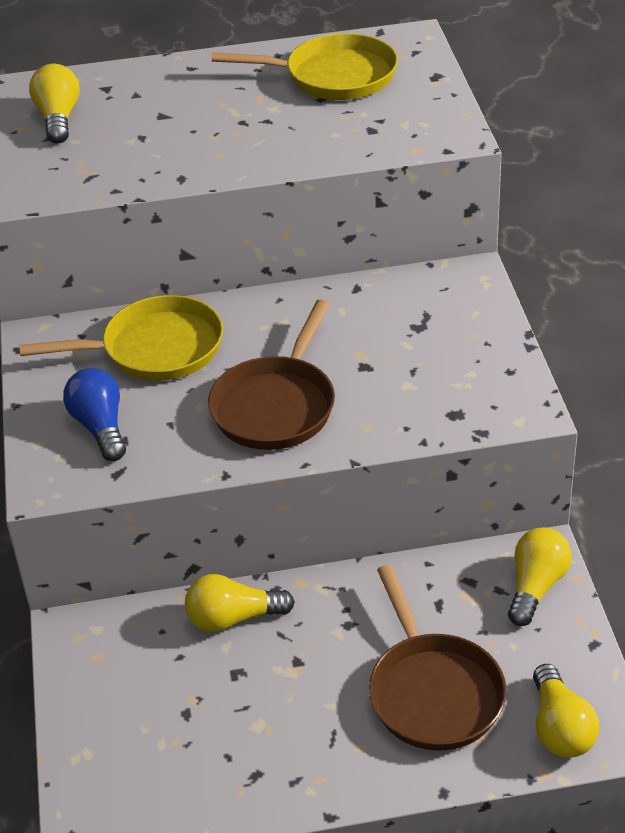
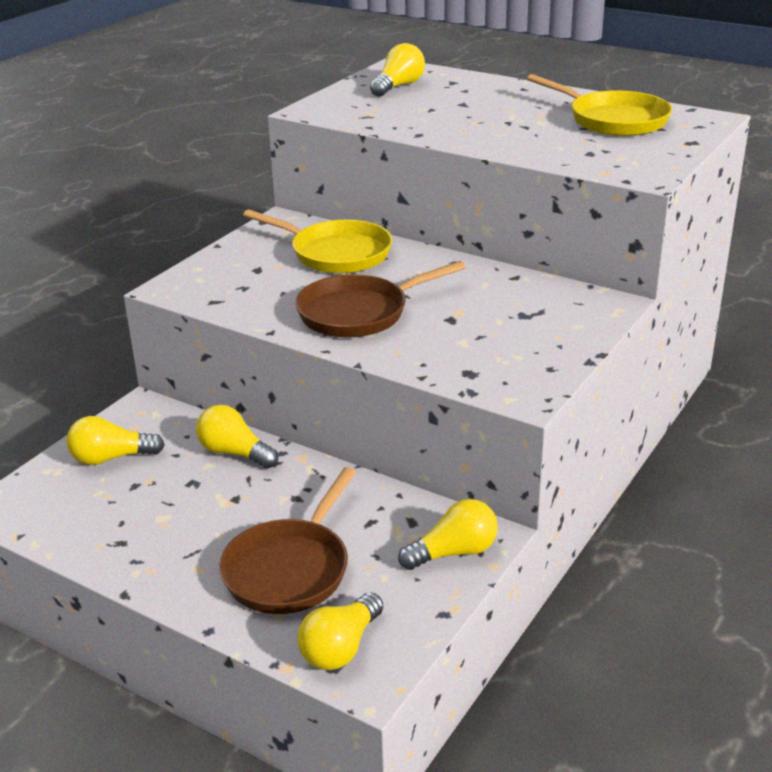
camera: 40 degrees right, 10 degrees down
blue light bulb [63,368,126,461] -> none
none -> yellow light bulb [66,416,165,465]

